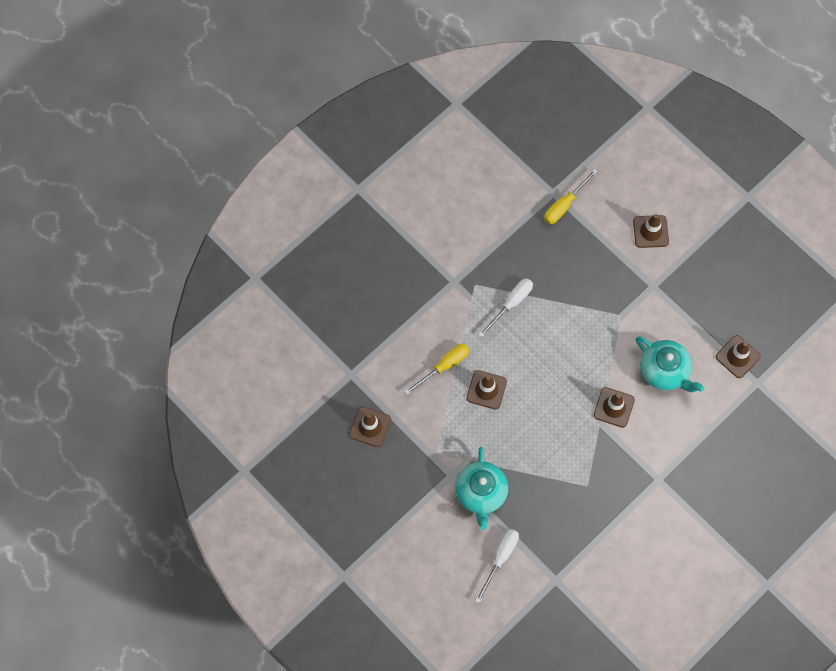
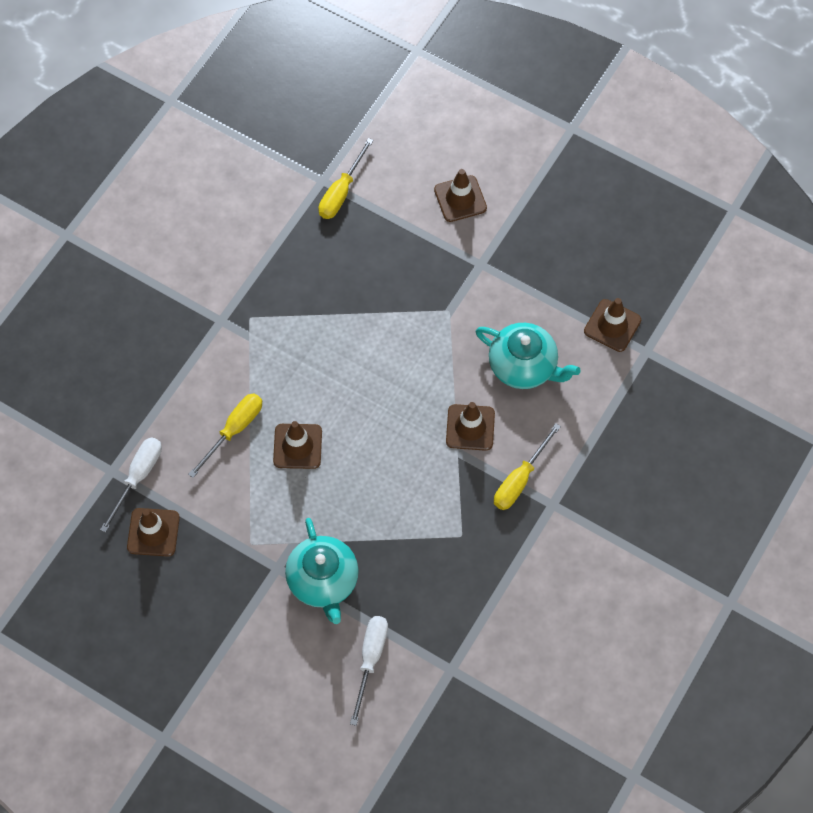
camera: 15 degrees left, 5 degrees down
white screwdriver [479,278,533,337] -> white screwdriver moved to [100,437,162,533]
none -> yellow screwdriver [494,423,561,510]

